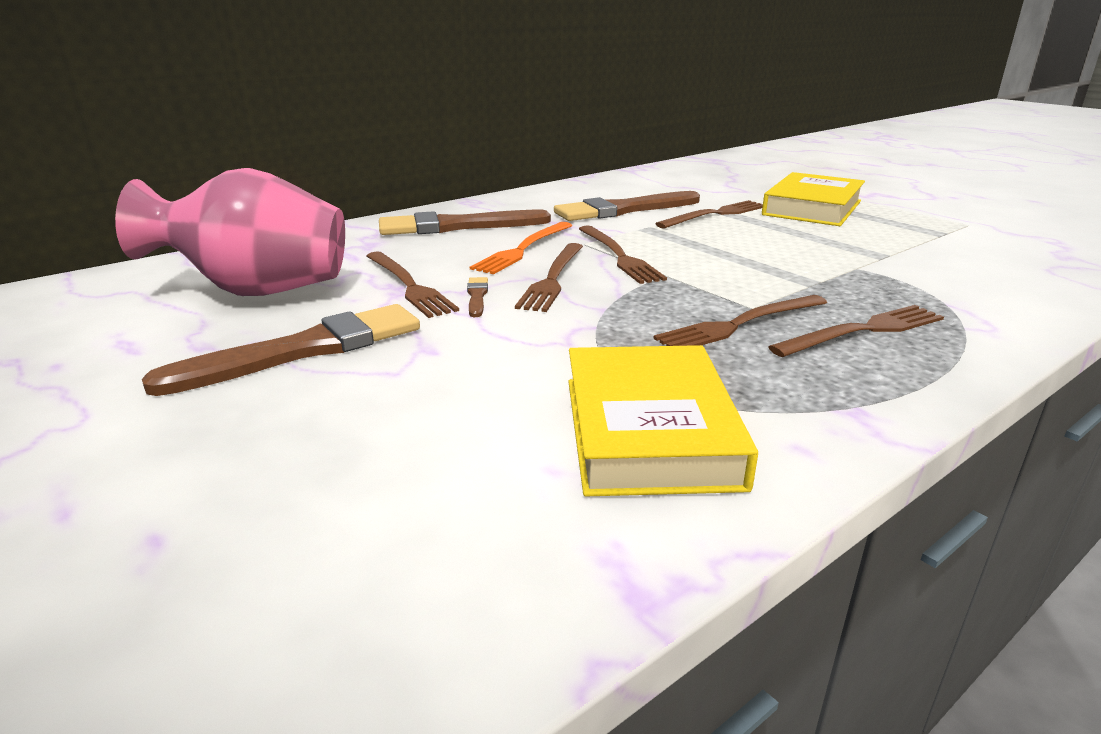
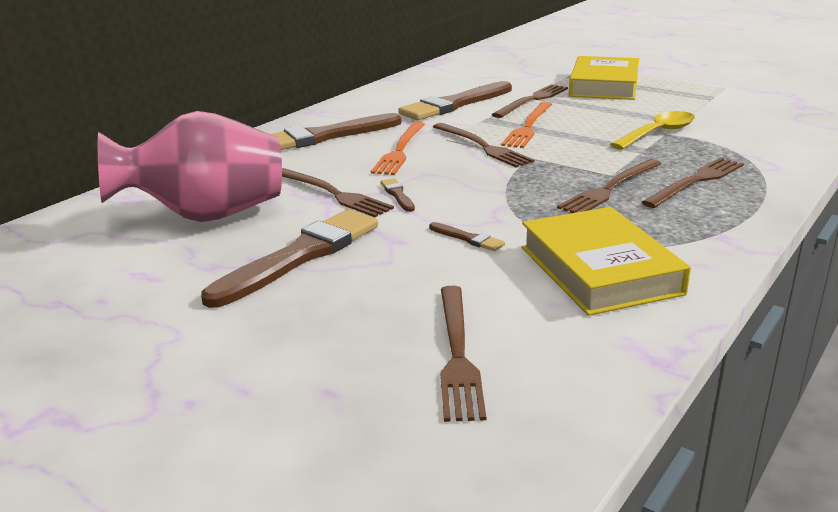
camera: 15 degrees left, 0 degrees up
brown fork [515,243,583,312] -> brown fork moved to [440,286,486,422]
none -> brown brush [429,222,505,251]
none -> orange fork [501,102,552,148]
none -> yellow spoon [610,111,695,150]

